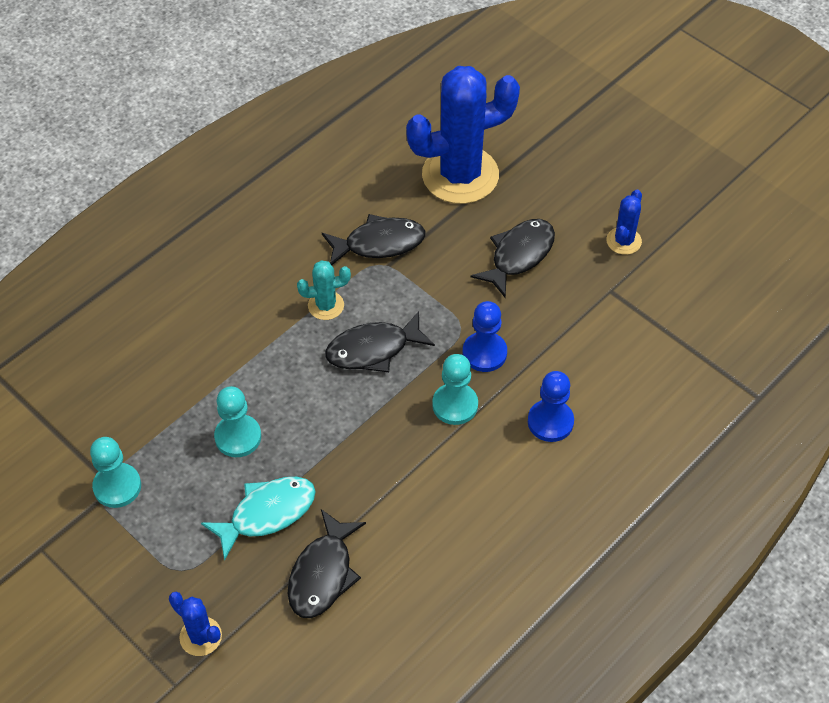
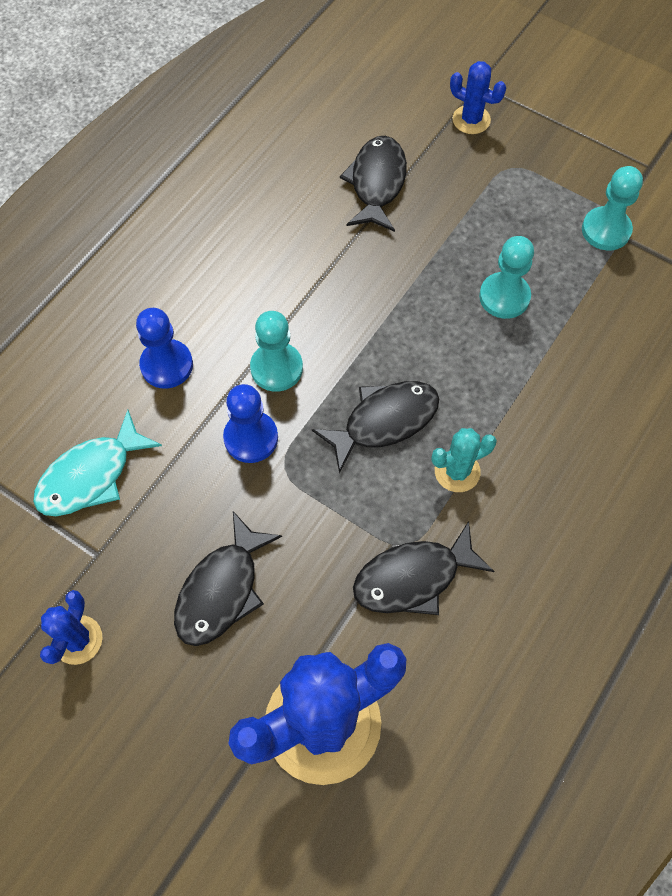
camera: 170 degrees right, 10 degrees up
turquoise fish [201,477,316,561] -> turquoise fish moved to [33,410,162,516]

